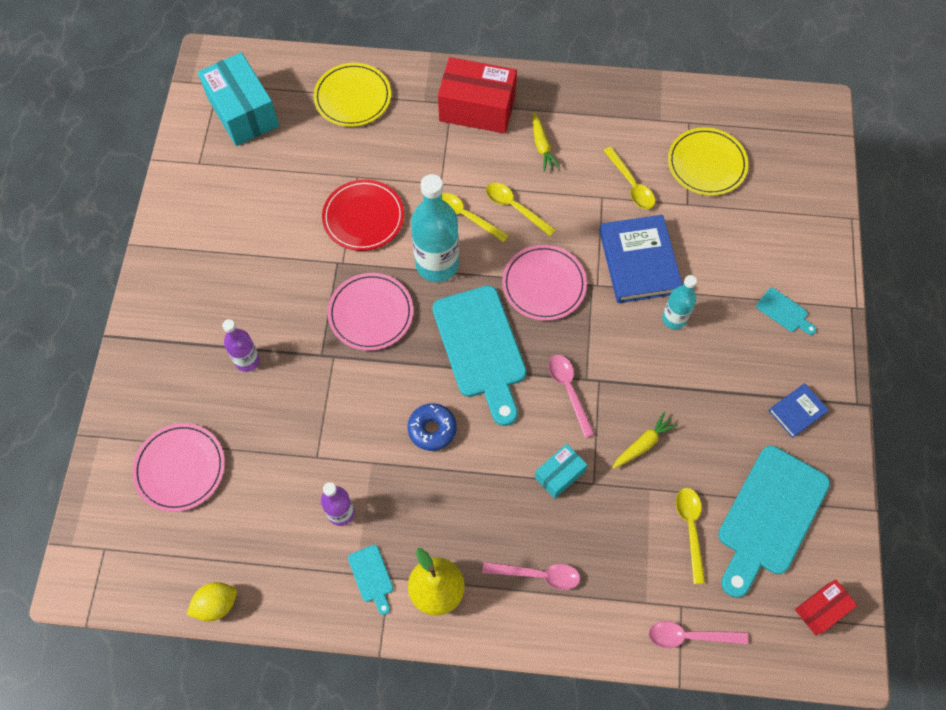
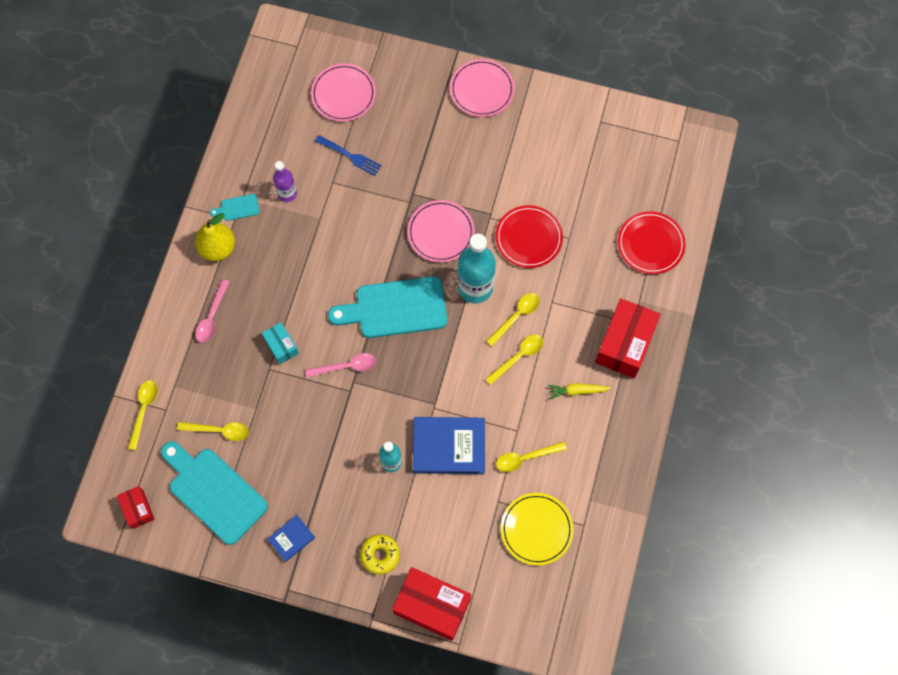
camera: 100 degrees right, 5 degrees up
yellow lemon [187,582,237,621] -> none
turquoise box [198,52,279,146] -> none
purple bottle [222,319,260,372] -> none
yellow plate [313,63,391,127] -> red plate [618,211,686,274]
blue donut [408,403,457,451] -> none
pink plate [502,245,587,321] -> pink plate moved to [450,59,515,117]
yellow carrot [613,412,678,469] -> none
pink spoon [648,621,748,648] -> yellow spoon [128,380,158,450]
turquoise cutting board [756,288,817,335] -> yellow donut [360,534,400,575]
blue book [769,383,829,438] -> blue book turned 75 degrees clockwise [267,515,315,562]
none -> blue fork [315,135,382,176]
none -> red box [392,567,471,641]

